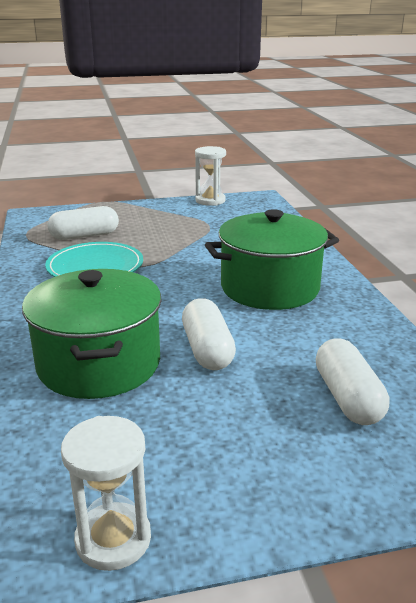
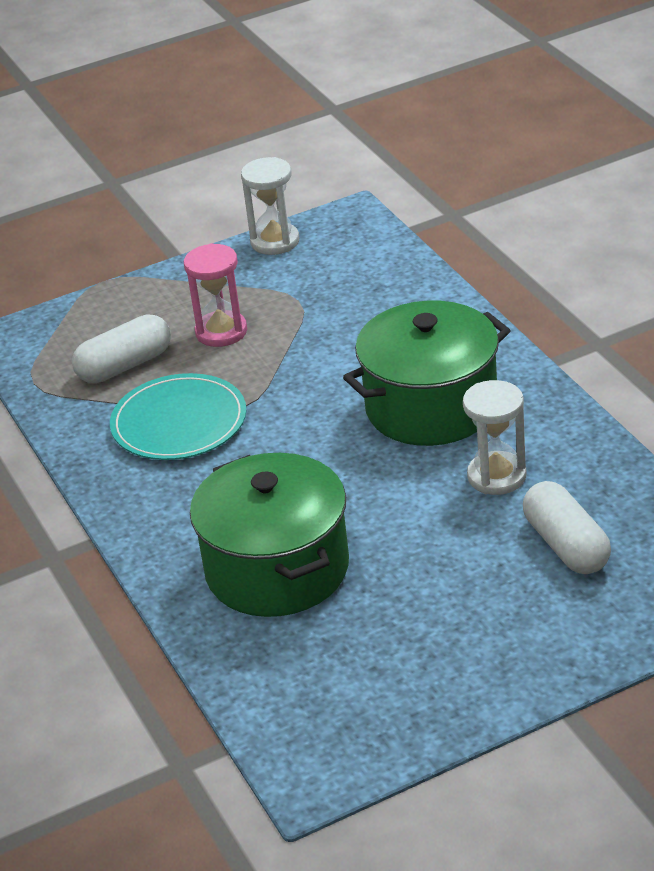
camera: 10 degrees left, 10 degrees up
white hourglass [61,416,151,571] -> white hourglass moved to [463,380,526,495]
white capsule [182,298,236,370] -> none
none -> pink hourglass [184,243,247,347]

